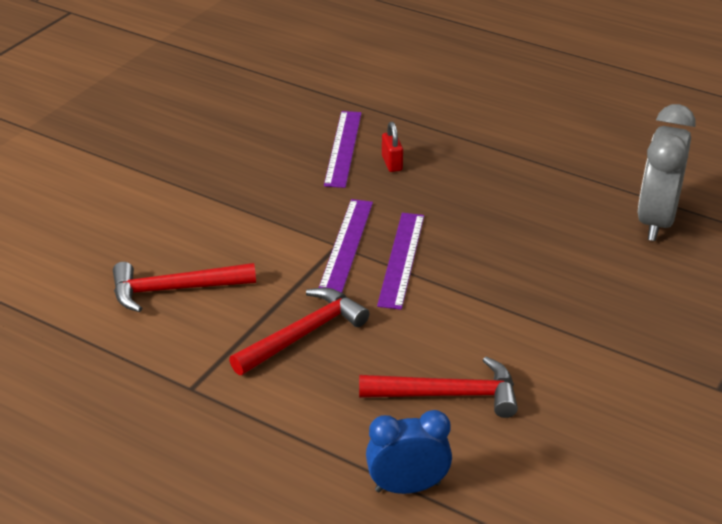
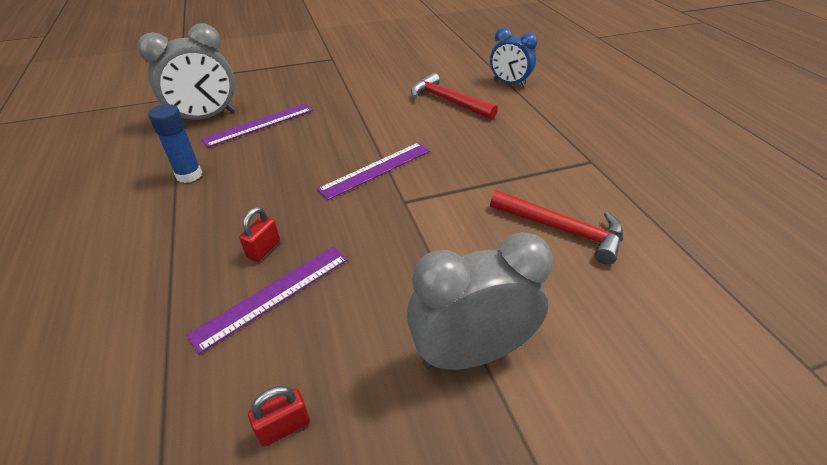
camera: 140 degrees left, 5 degrees up
red hammer [229,288,369,375] -> none
purple ruler [319,199,373,293] -> purple ruler moved to [201,104,313,147]
none -> blue glue stick [148,104,202,183]
none -> red padlock [248,386,310,447]
none -> grey clock [407,232,553,370]

